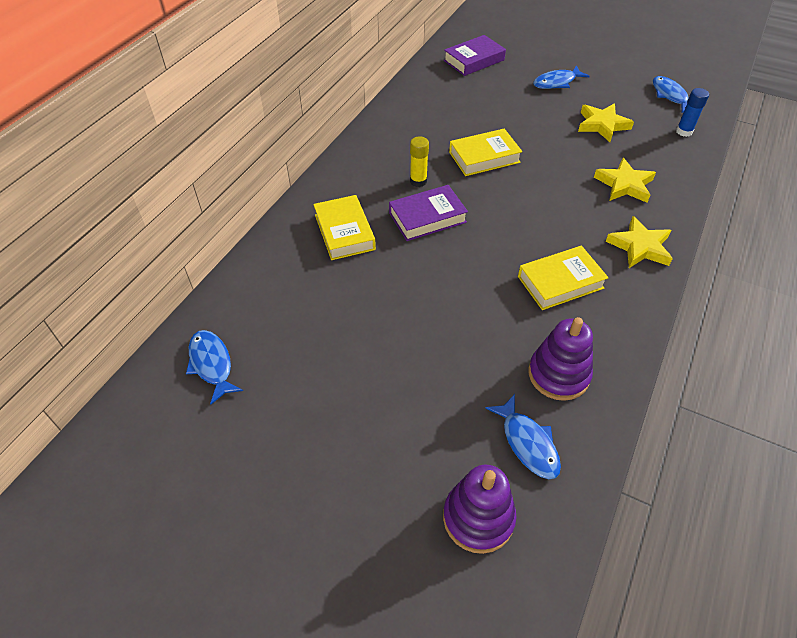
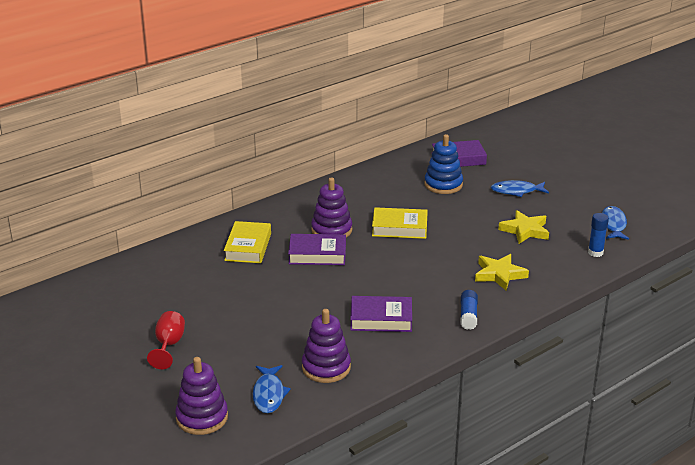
camera: 25 degrees right, 20 degrees down
blue fish [186,330,243,404] -> none
yellow glue stick [410,136,429,187] -> purple stacking toy [311,177,352,238]
yellow book [518,246,609,310] -> purple book [350,296,412,332]
yellow star [606,216,673,268] -> blue glue stick [460,290,478,330]
none -> red goblet [147,311,185,369]
none -> blue stacking toy [425,134,463,194]

